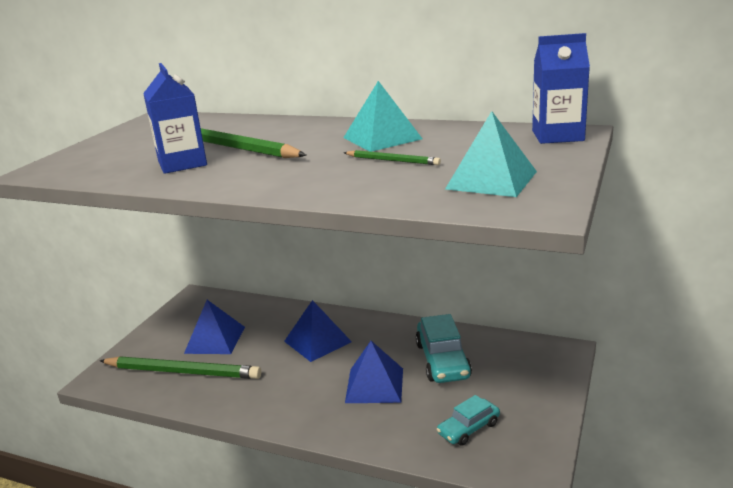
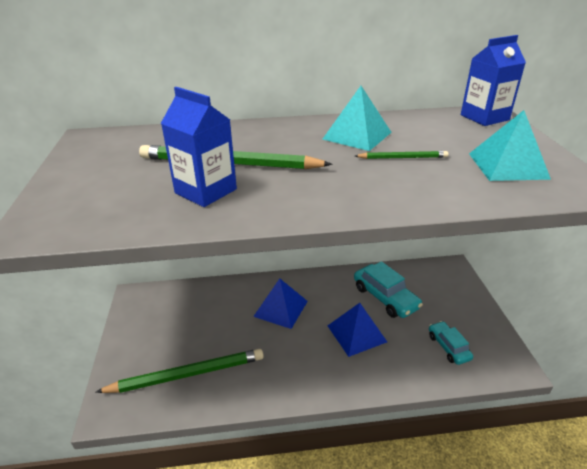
camera: 30 degrees left, 10 degrees up
blue pyramid [184,300,245,354] -> none
turquoise car [437,395,500,446] -> turquoise car turned 135 degrees clockwise [429,321,473,365]

